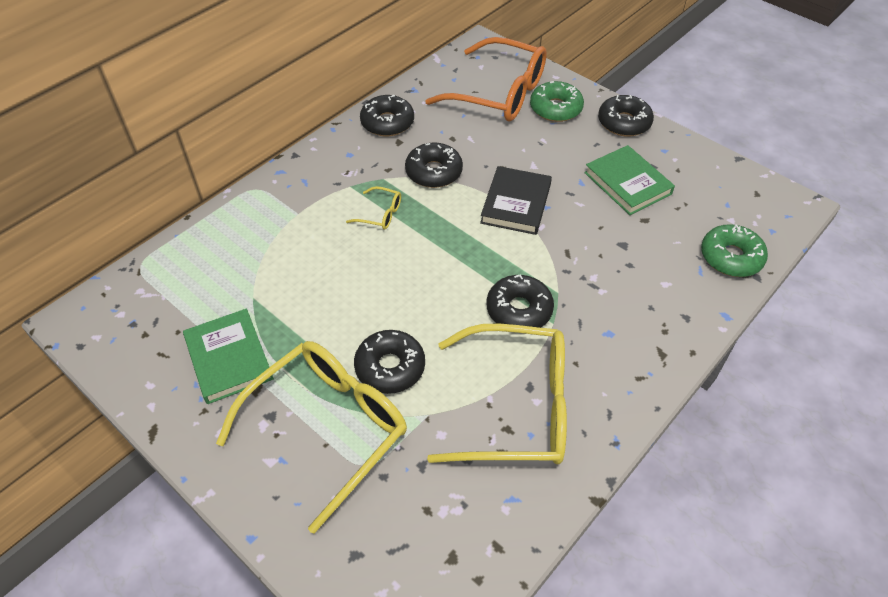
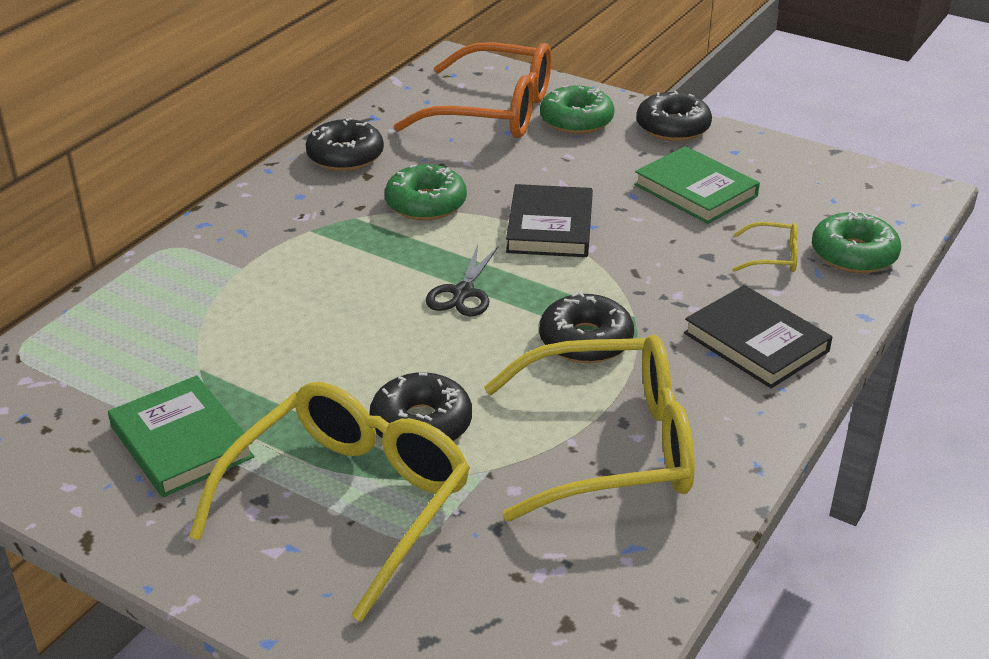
camera: 10 degrees left, 15 degrees down
yellow glasses [346,186,401,230] -> yellow glasses moved to [733,222,798,272]
black donut [405,142,463,188] -> green donut [385,164,467,221]
none -> black scissors [426,245,499,316]
none -> black book [684,285,832,388]

